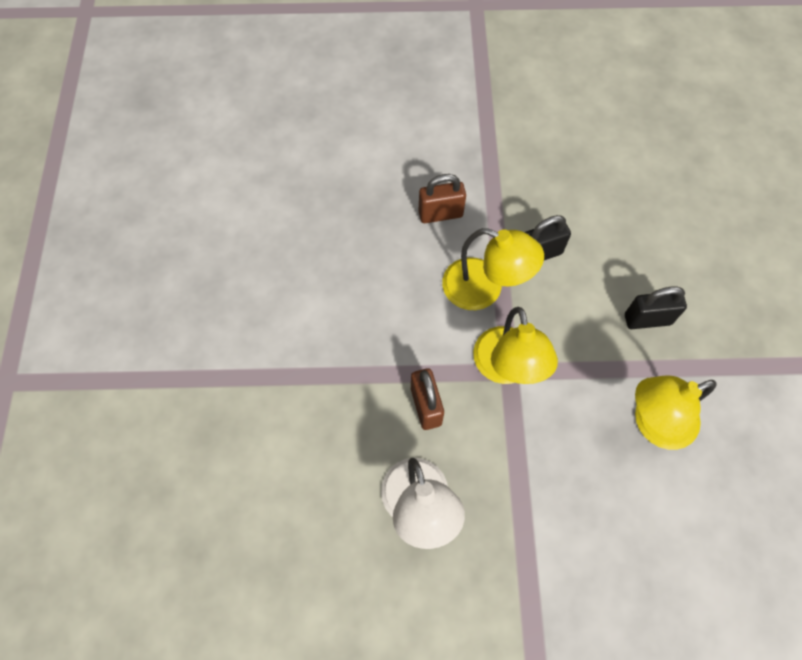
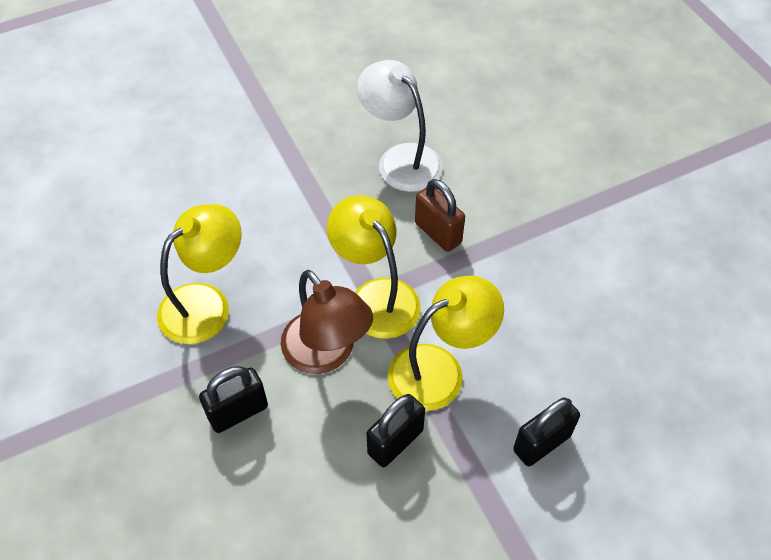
camera: 155 degrees right, 10 degrees down
brown padlock [418,174,466,223] -> black padlock [513,397,580,466]
yellow lamp [442,228,544,310] -> yellow lamp turned 150 degrees clockwise [387,276,504,411]
none -> brown lamp [281,270,373,374]

